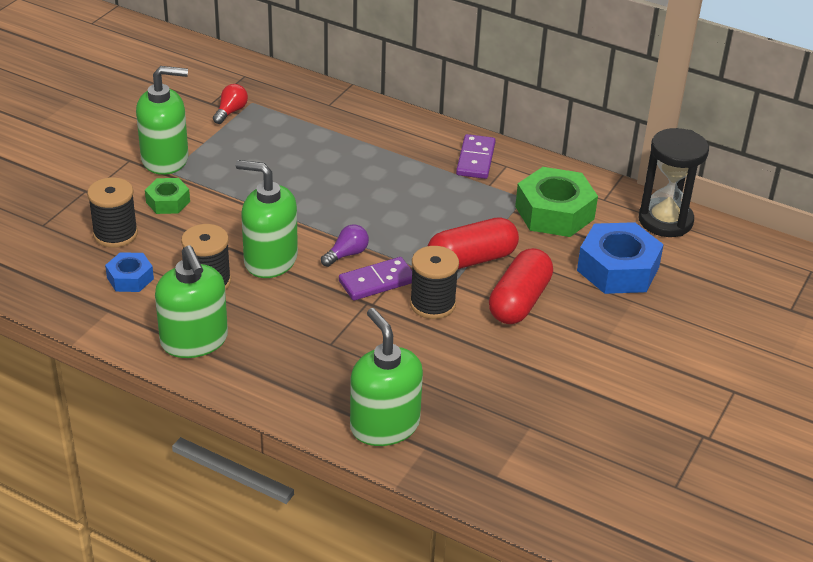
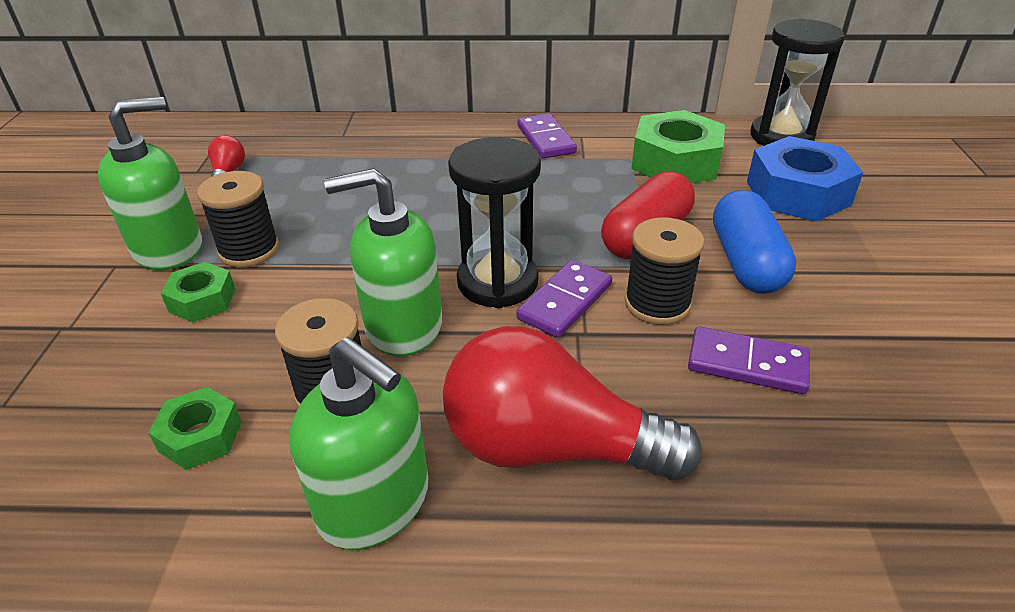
camera: 25 degrees left, 0 degrees up
black spool [87,177,138,248] -> black spool moved to [197,171,279,267]
blue nut [105,252,154,292] -> green nut [148,387,242,470]
purple light bulb [321,225,369,267] -> black hourglass [448,137,541,308]
green soap dispenser [350,308,423,446] -> none
red capsule [489,248,553,324] -> blue capsule [713,190,796,294]
none -> red light bulb [443,326,702,480]
none -> purple domino [688,326,810,394]

